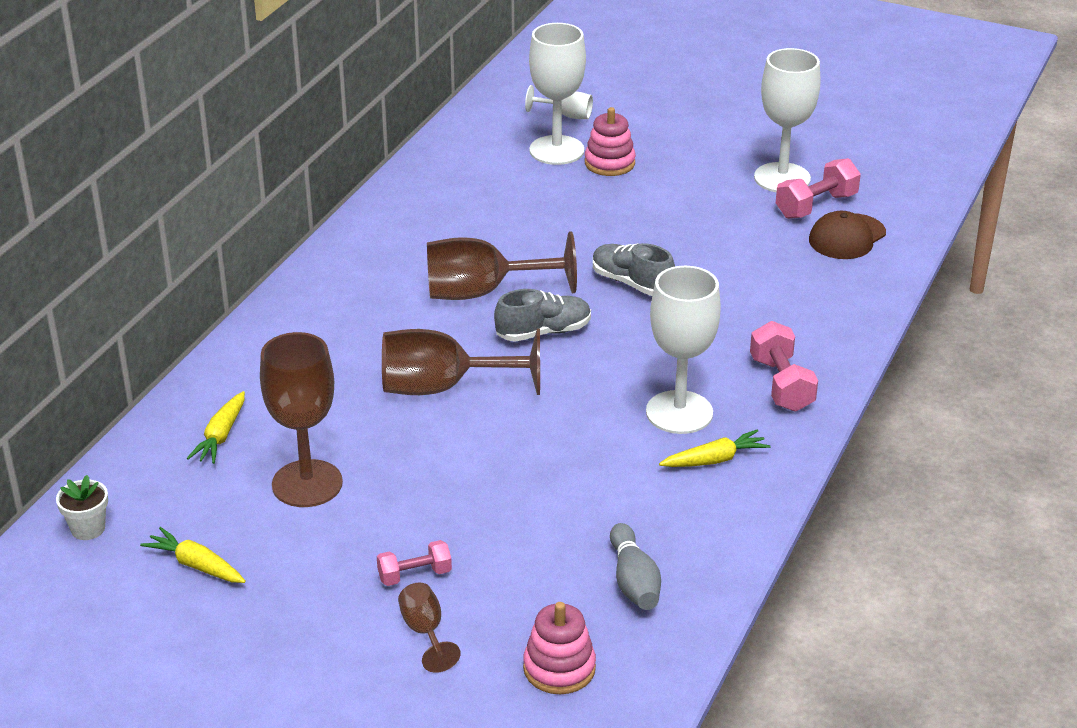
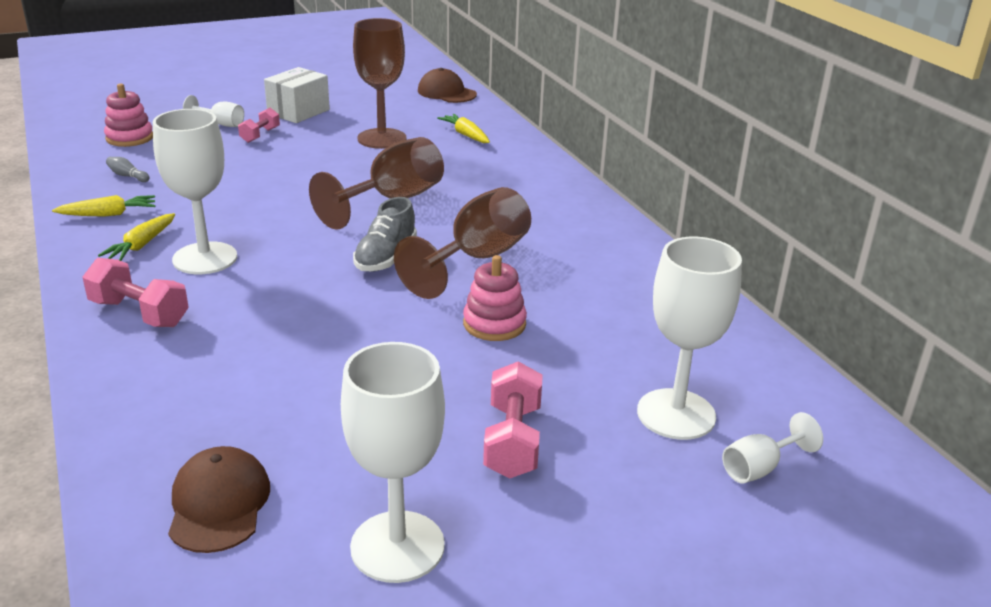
camera: 130 degrees right, 5 degrees down
white flower pot [56,475,108,540] -> brown cap [418,68,477,103]
yellow carrot [140,527,246,583] -> yellow carrot moved to [52,195,155,217]
brown goblet [398,583,461,673] -> white goblet [183,95,244,127]
pink stacking toy [585,107,636,176] -> pink stacking toy moved to [463,255,527,341]
grey shoe [593,243,675,296] -> none
grey bowling pin [610,523,661,610] -> grey bowling pin [106,157,149,182], size x0.58
pink dumbbell [776,158,861,219] -> pink dumbbell moved to [483,361,543,479]
none -> white box [264,67,330,123]

